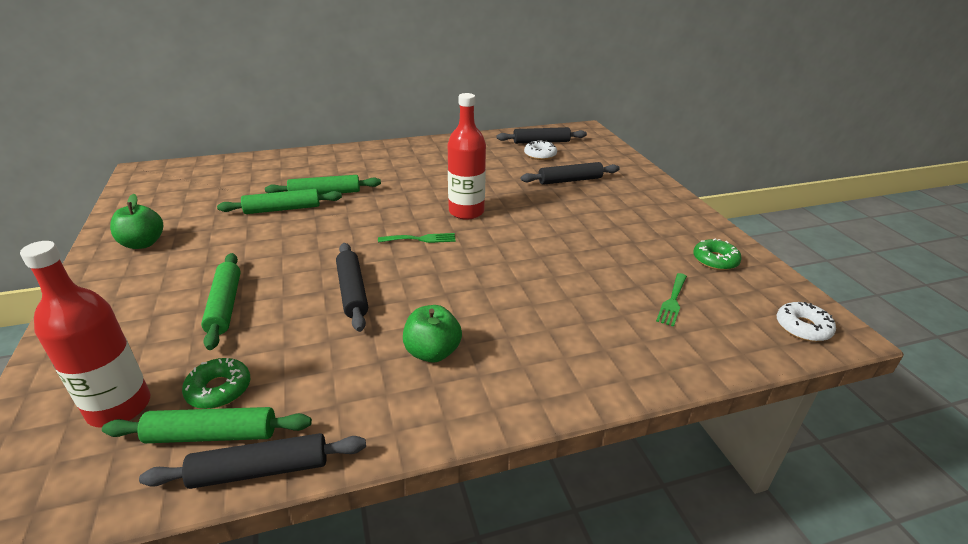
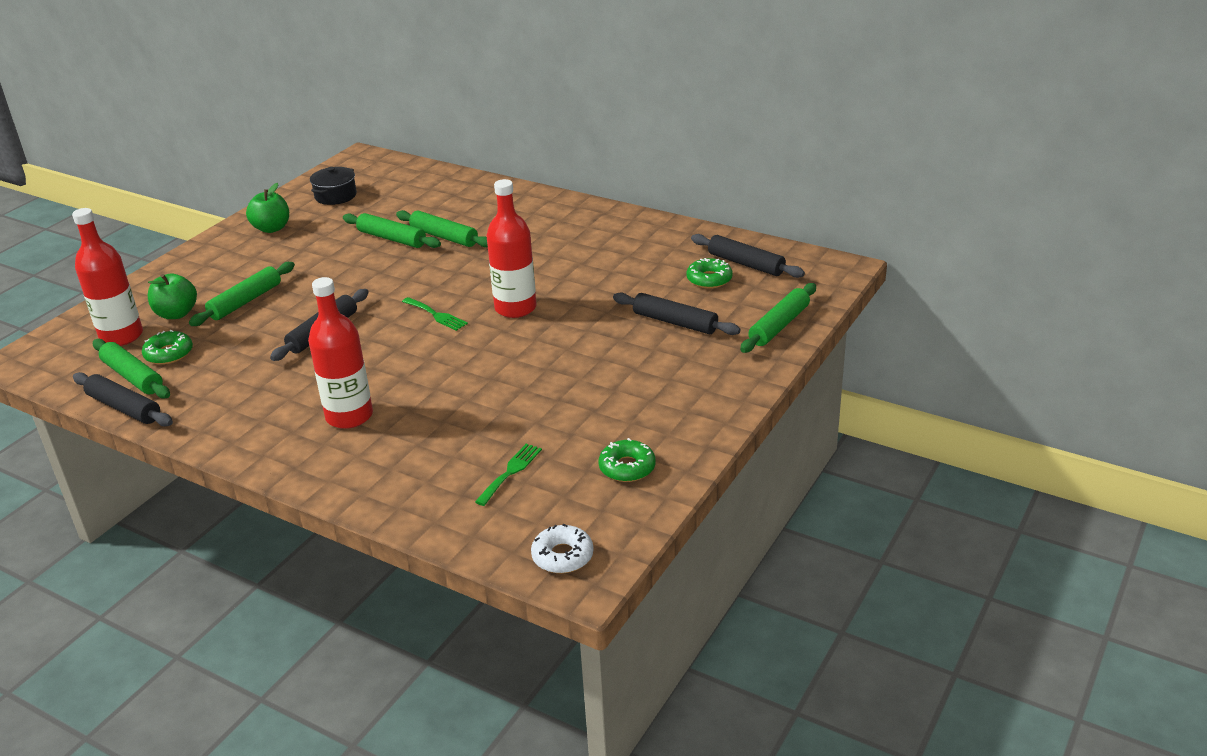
camera: 50 degrees right, 0 degrees up
green apple [403,305,462,362] -> green apple moved to [148,274,197,319]
white donut [524,140,557,160] -> green donut [686,258,733,289]
green fork [656,273,687,327] -> green fork turned 135 degrees clockwise [475,444,542,506]
none -> red bottle [308,277,373,429]
none -> black pot [310,167,357,205]
none -> green rolling pin [740,283,816,353]

